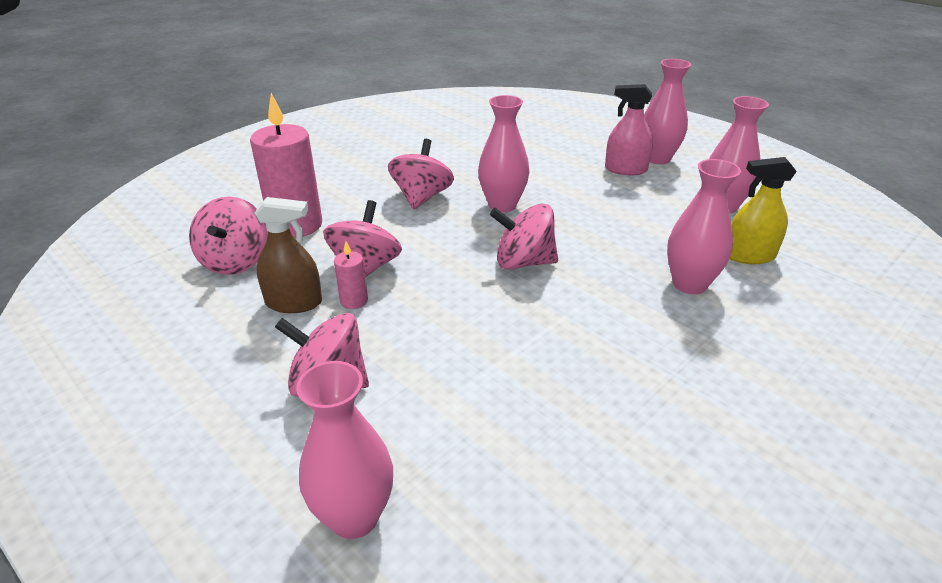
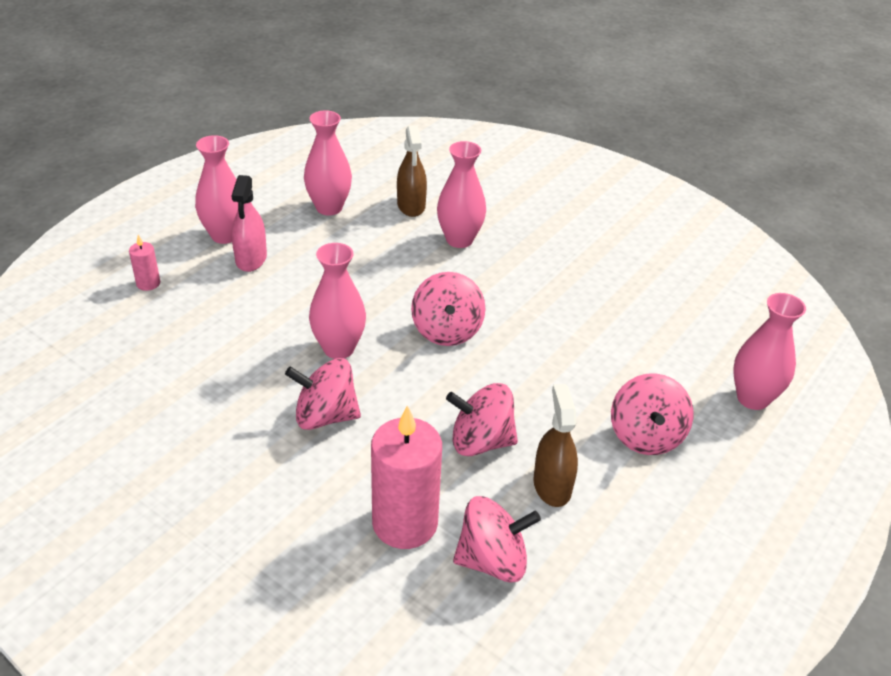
camera: 100 degrees left, 5 degrees up
pink candle [334,241,368,309] -> pink candle moved to [129,235,160,291]
yellow spray bottle [729,157,797,264] -> brown spray bottle [397,125,427,217]

